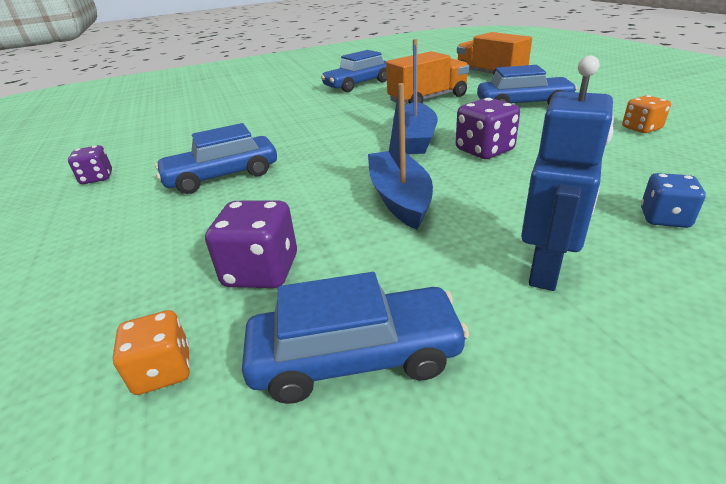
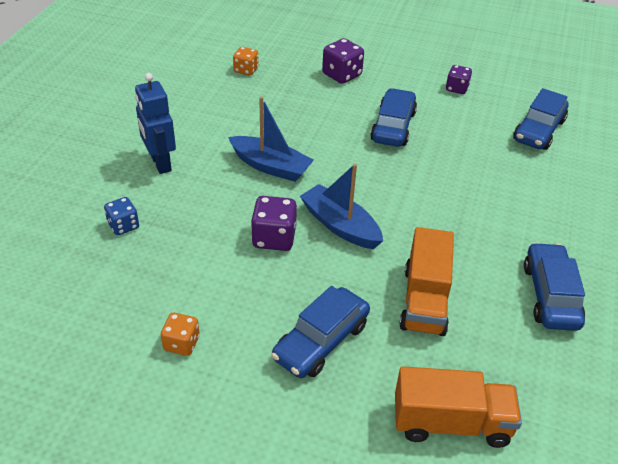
camera: 125 degrees right, 10 degrees up
purple dice [205,201,297,288] -> purple dice moved to [322,38,364,84]
blue car [242,272,469,404] -> blue car moved to [513,88,568,150]

